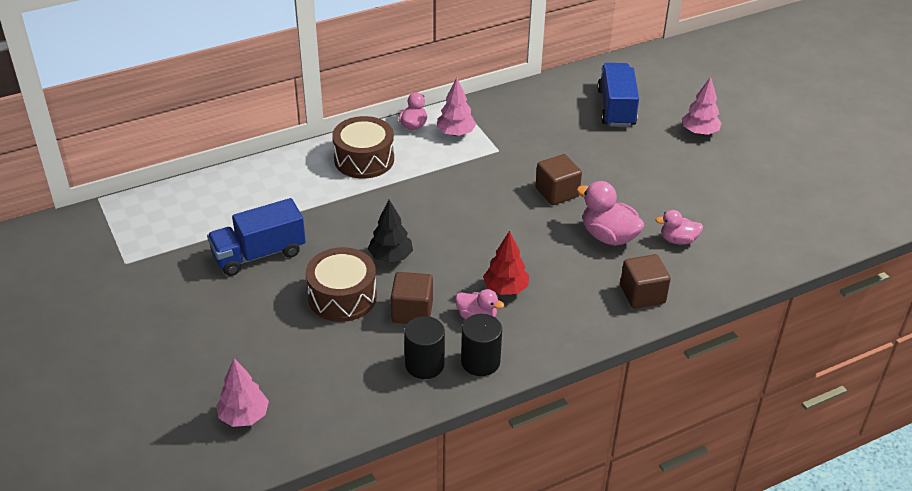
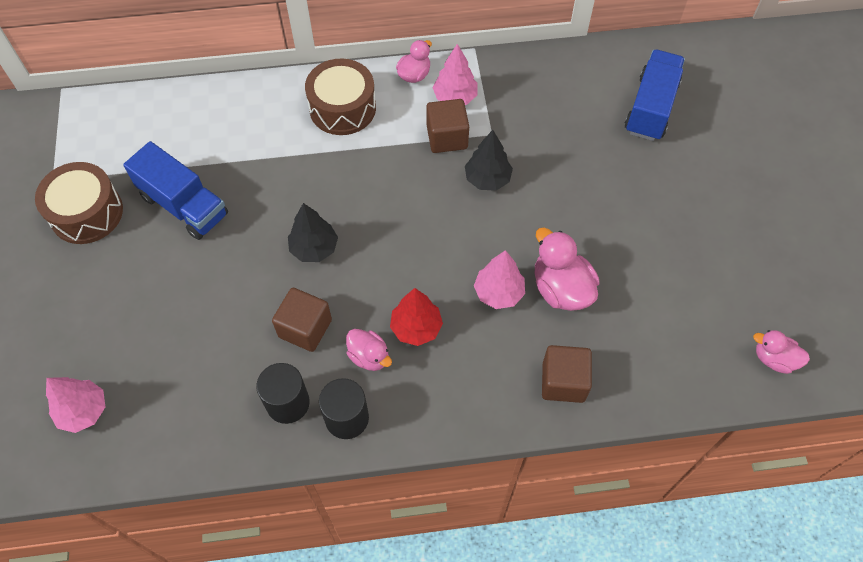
camera: 20 degrees right, 20 degrees up
blue truck [207,198,306,276] -> blue truck turned 135 degrees counterclockwise [123,141,228,240]
brown drum [306,247,377,322] -> brown drum moved to [35,162,123,244]
brown cube [536,154,582,205] -> brown cube moved to [426,99,469,153]
pink duck [655,210,703,245] -> pink duck moved to [753,330,810,374]
pink tree [682,77,722,135] -> pink tree moved to [474,250,525,309]
none -> black tree [465,130,513,191]

